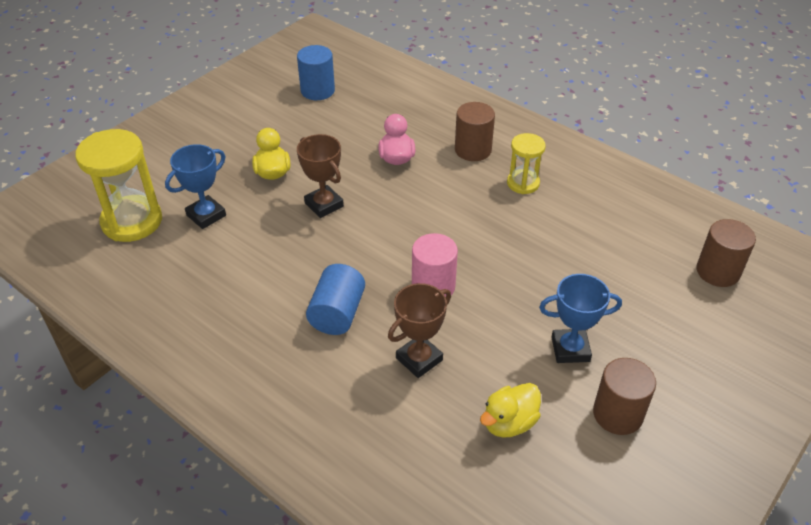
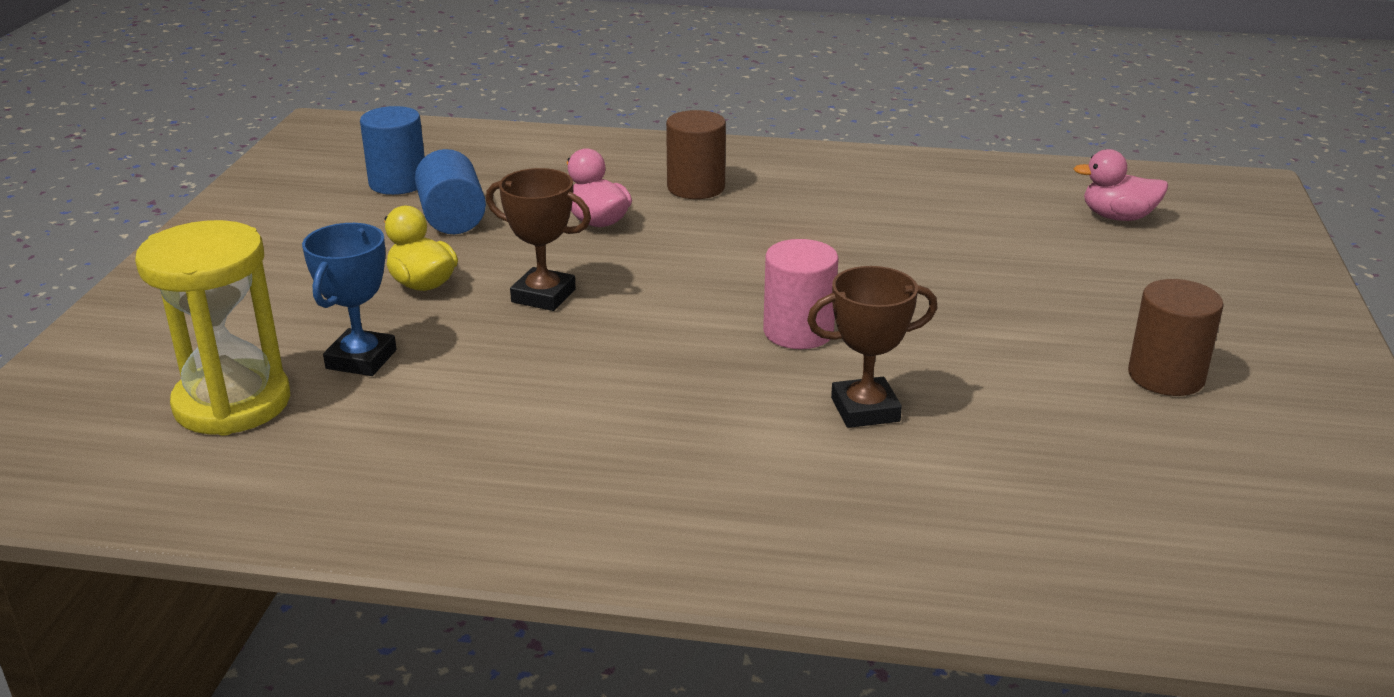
camera: 30 degrees left, 15 degrees down
blue cylinder [306,264,365,335] -> blue cylinder moved to [415,149,486,234]
brown trophy [388,283,451,378] -> brown trophy turned 60 degrees clockwise [807,266,937,428]
yellow duck [480,383,541,438] -> none
yellow hourglass [507,133,546,194] -> none
blue trophy [539,274,622,363] -> none
brown cylinder [696,219,756,287] -> pink duck [1074,149,1168,221]

